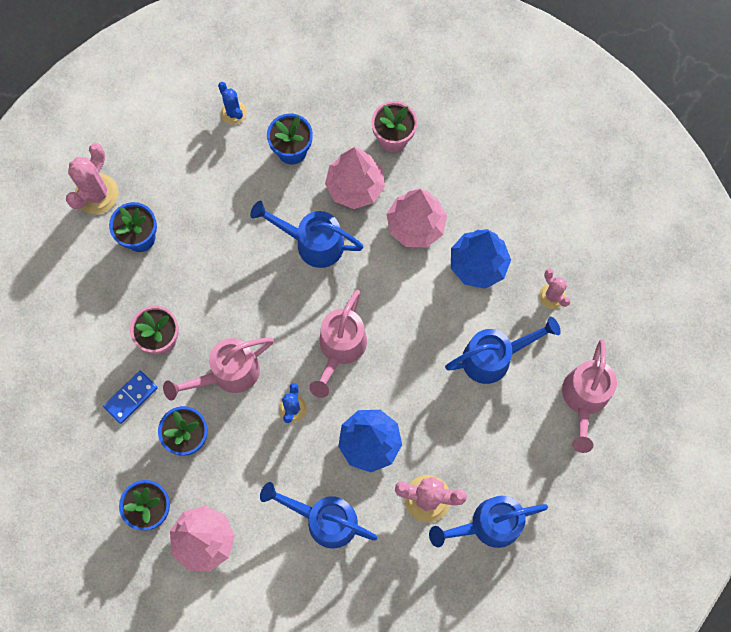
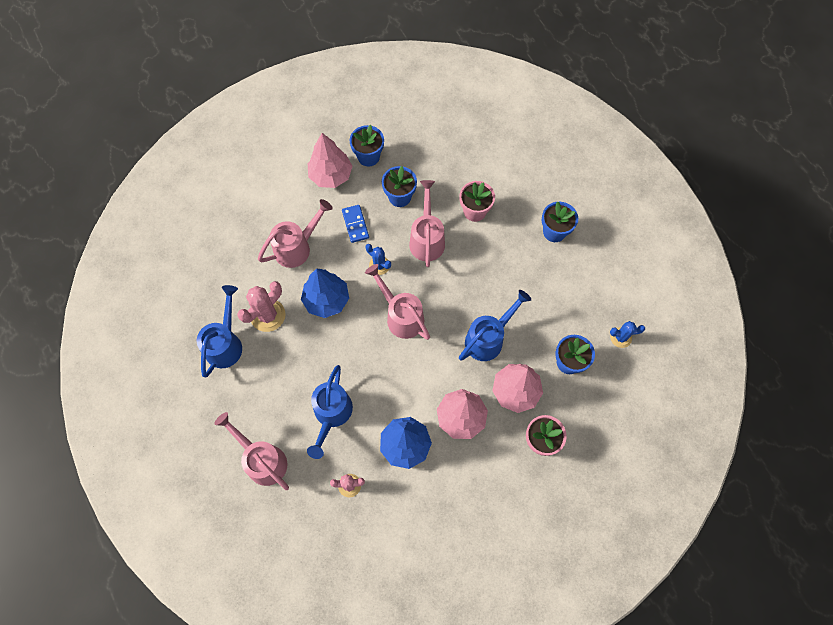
camera: 120 degrees right, 5 degrees down
pink cactus [66,143,118,214] -> none
blue domino [103,371,158,424] -> blue domino moved to [342,205,369,243]
blue watering can [260,482,378,549] -> pink watering can [258,199,333,268]

